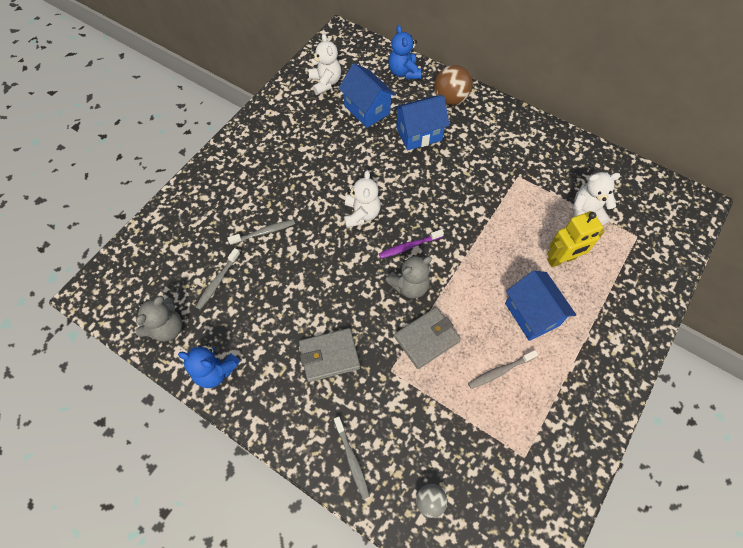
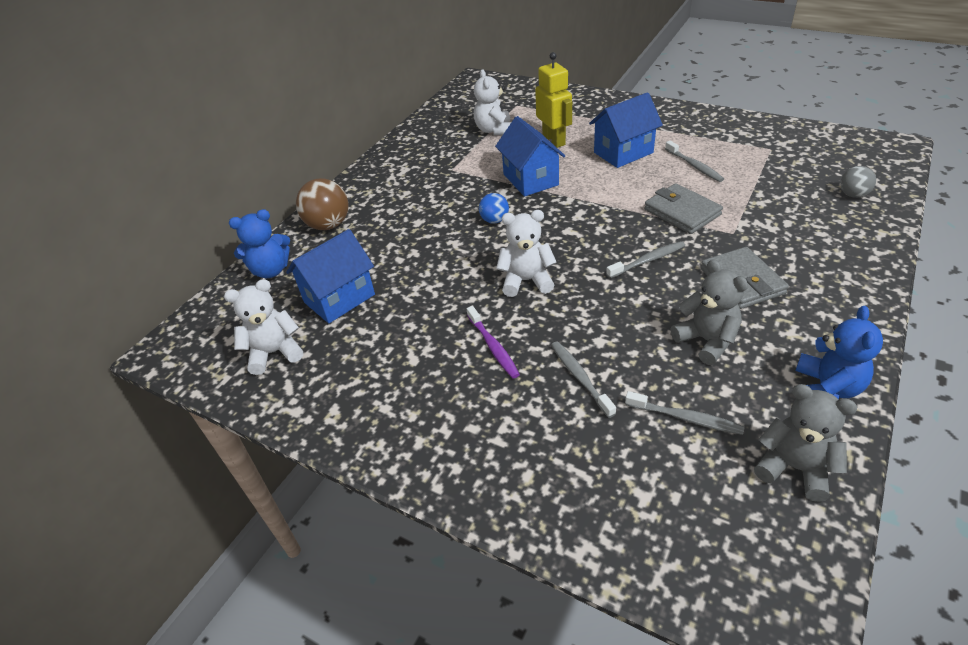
camera: 90 degrees left, 20 degrees down
grey toothbrush [334,417,370,500] -> grey toothbrush moved to [606,241,685,278]
purple toothbrush [379,229,444,258] -> purple toothbrush moved to [467,306,520,379]
grey teddy bear [385,255,432,299] -> grey teddy bear moved to [670,260,748,365]
blue house [394,95,450,151] -> blue house moved to [495,116,565,197]
none -> blue ball [479,193,509,224]

